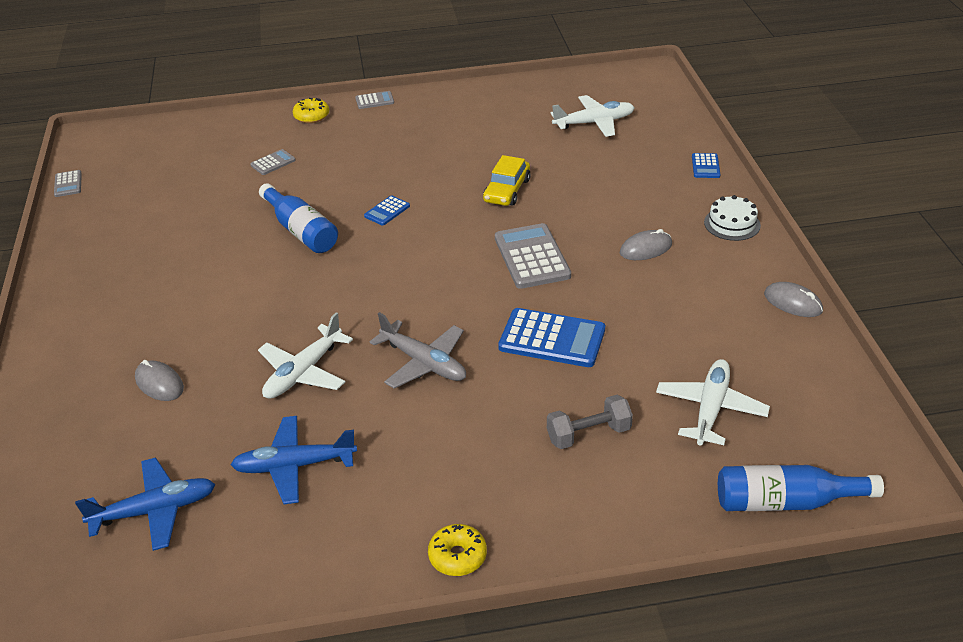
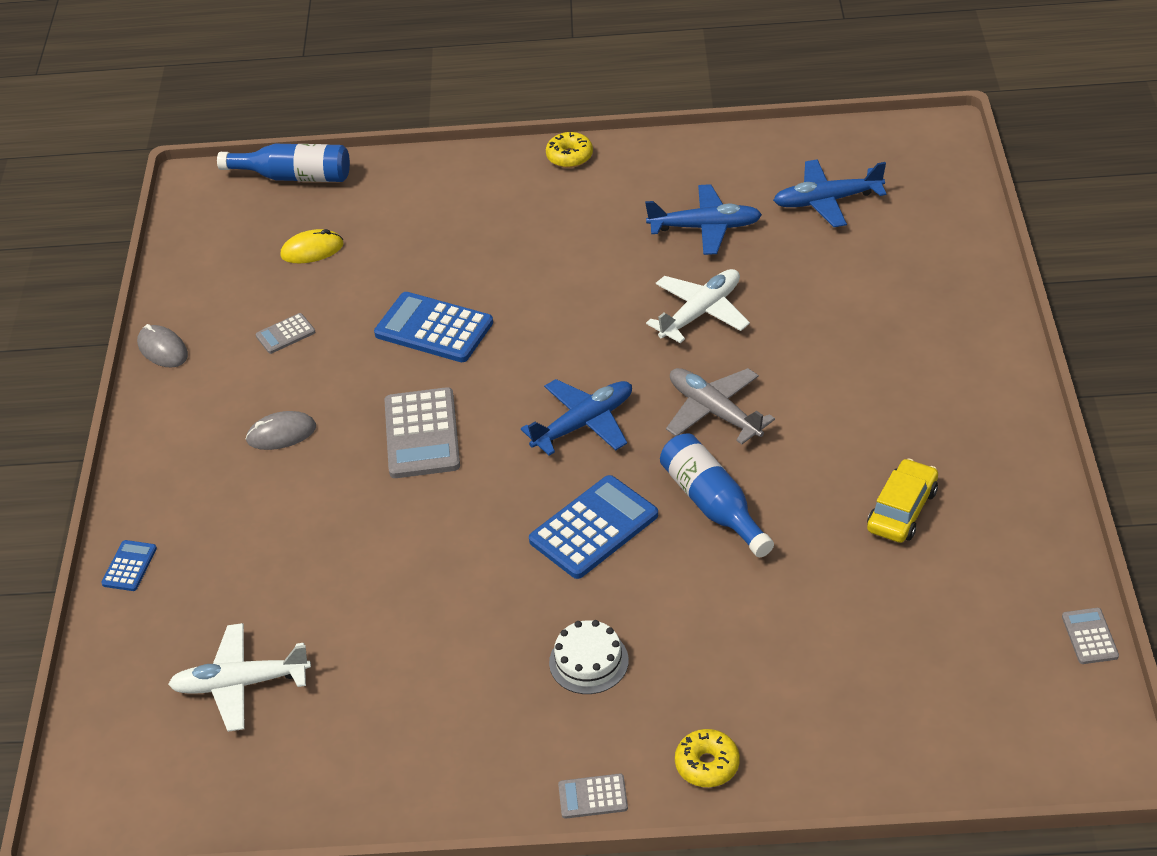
camera: 170 degrees left, 5 degrees up
grey mouse [135,360,184,401] -> none
grey calculator [250,149,296,175] -> grey calculator moved to [256,313,315,354]
blue calculator [364,195,410,226] -> blue calculator [529,475,658,579], size x1.99
grey plane [370,312,466,388] -> grey plane moved to [666,368,775,444]
yellow car [483,155,530,206] -> yellow car moved to [867,458,938,543]
grey dumbbell [547,395,633,449] -> none
white plane [656,359,770,445] -> yellow mouse [280,229,344,263]
white cake [704,195,761,241] -> white cake moved to [549,620,629,694]
none -> blue plane [521,379,632,456]

